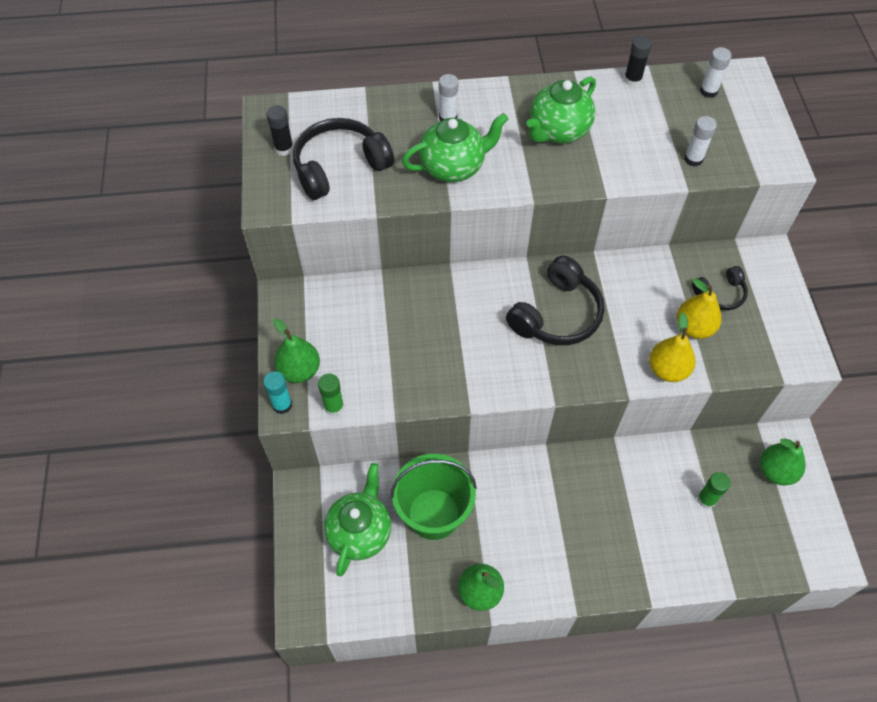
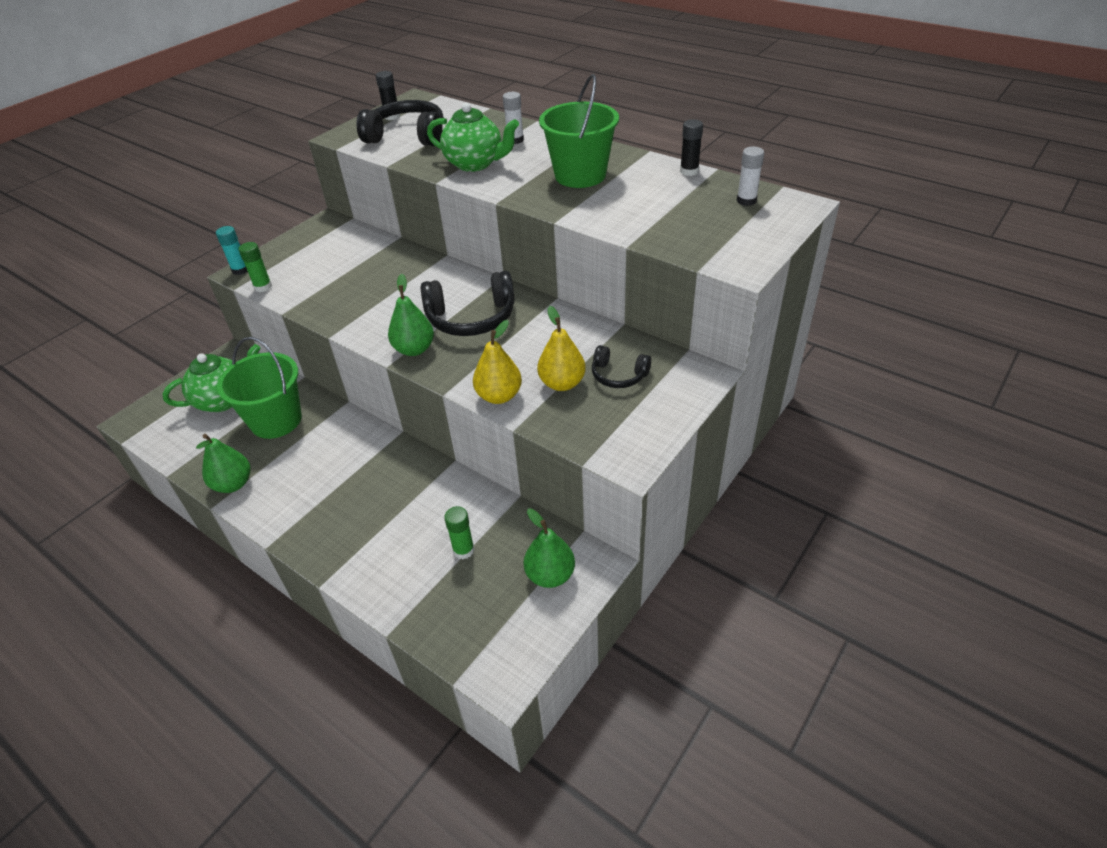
camera: 45 degrees right, 15 degrees down
green pear [273,318,320,383] -> green pear moved to [388,274,434,356]
green teapot [526,77,596,143] -> green bucket [539,74,619,188]
white glue stick [684,116,717,167] -> none

